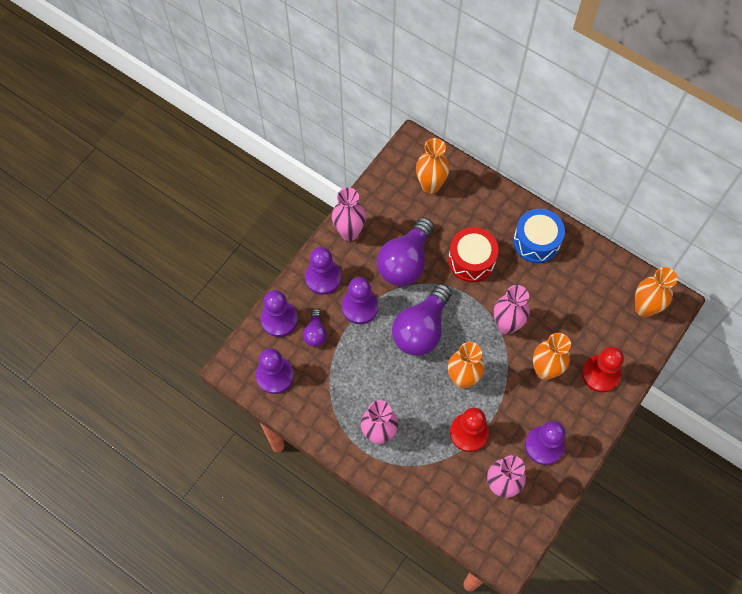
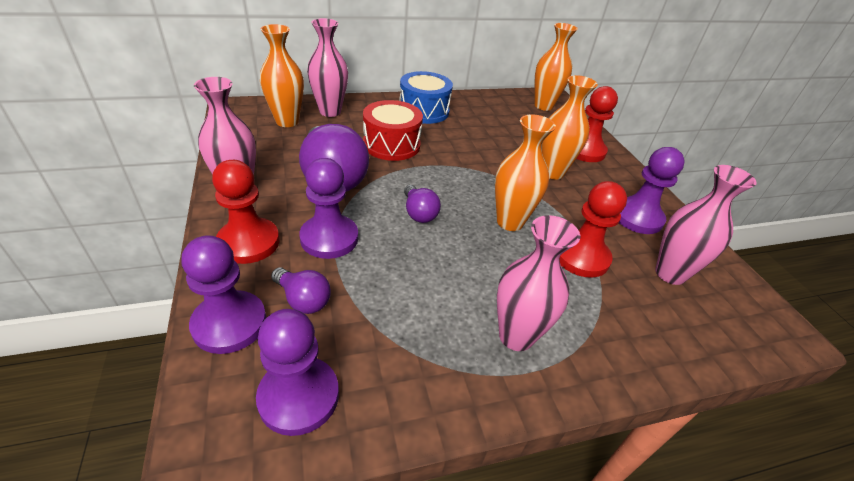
camera: 55 degrees left, 25 degrees down
purple pawn [305,247,341,295] -> red pawn [212,160,280,264]
purple light bulb [392,284,452,356] -> purple light bulb [404,185,441,223], size x0.49
pink vase [494,285,530,334] -> pink vase moved to [307,18,348,117]

